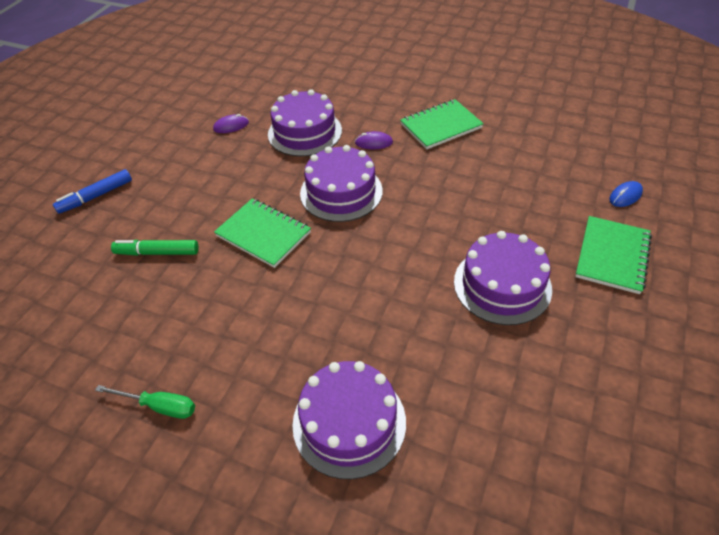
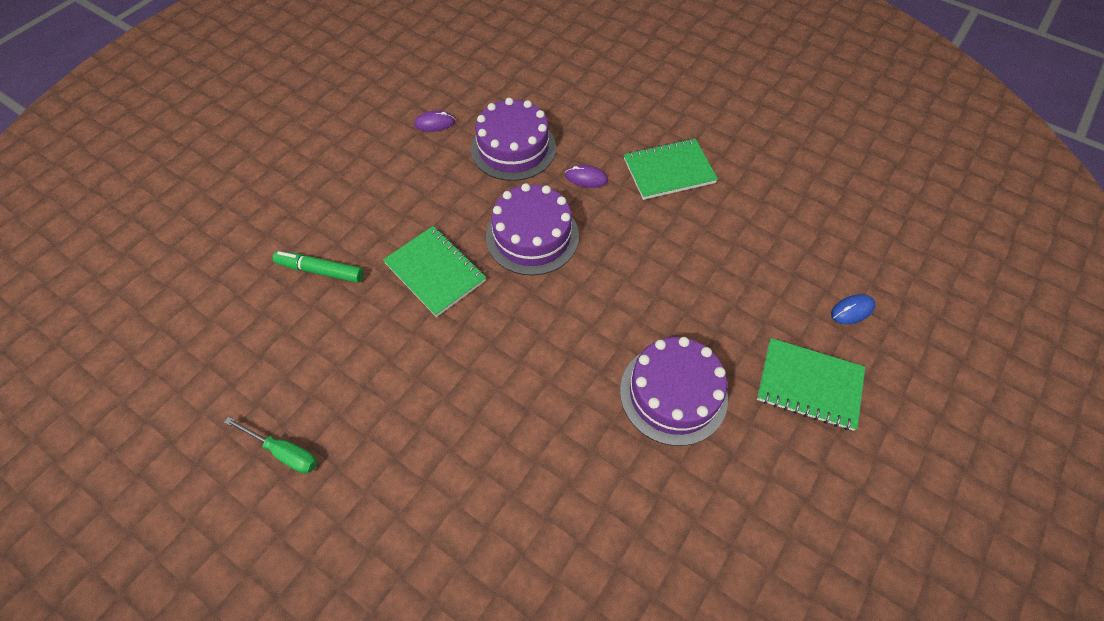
camera: 10 degrees right, 10 degrees up
blue marker [53,169,132,214] -> none
purple cake [292,361,406,479] -> none
green notebook [575,216,652,294] -> green notebook turned 75 degrees clockwise [757,338,865,431]

